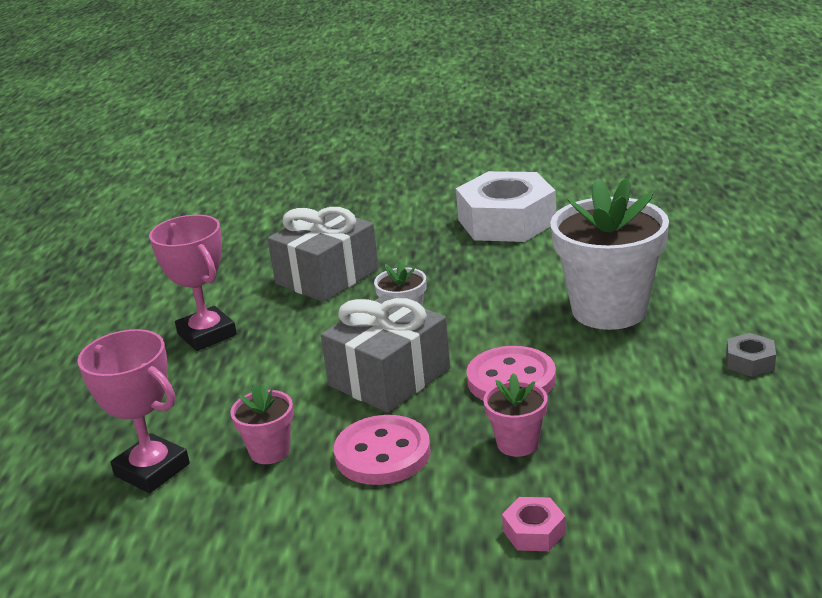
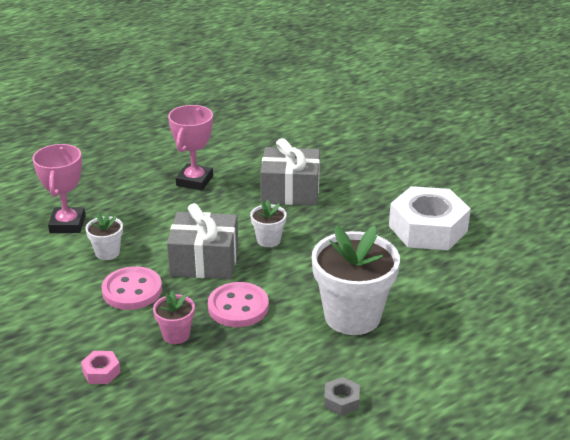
camera: 50 degrees right, 5 degrees up
pink flower pot [230,383,294,464] -> white flower pot [86,212,123,260]

